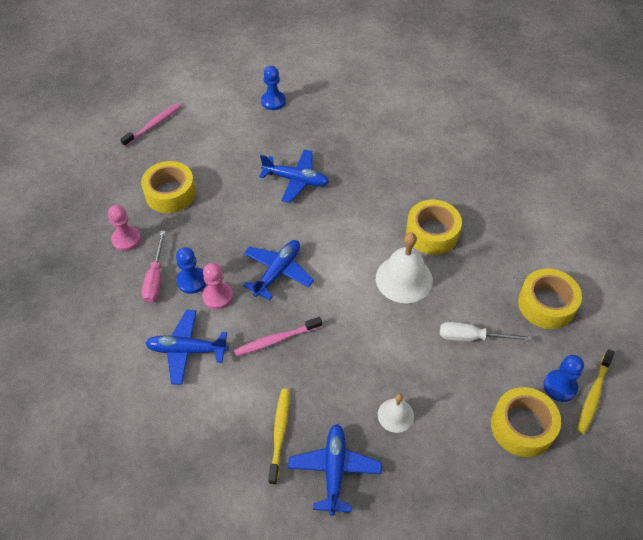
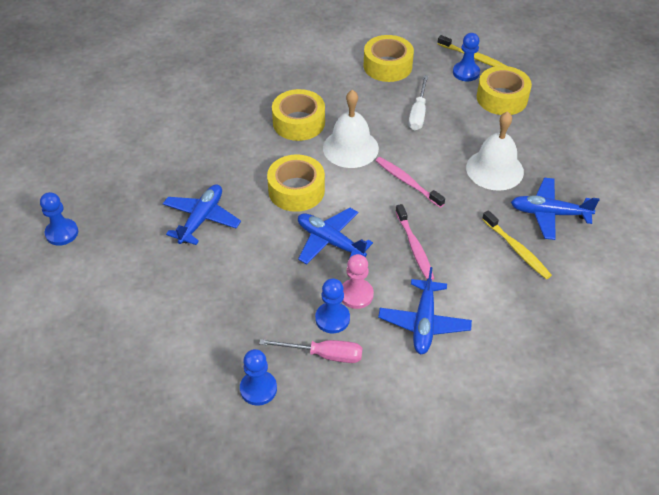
camera: 85 degrees left, 5 degrees down
pink pawn [108,205,141,251] -> blue pawn [240,349,277,406]
pink toothbrush [120,103,181,147] -> pink toothbrush moved to [376,157,445,208]
yellow tape [141,161,196,213] -> yellow tape moved to [267,154,325,212]
yellow toothbrush [268,389,289,485] -> yellow toothbrush turned 135 degrees counterclockwise [482,210,552,279]
white bell [378,393,414,433] -> white bell [466,111,524,191], size x1.77

